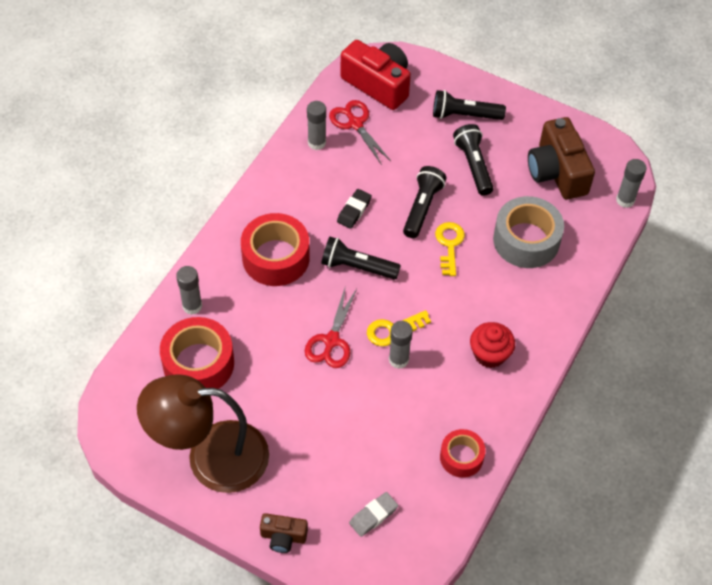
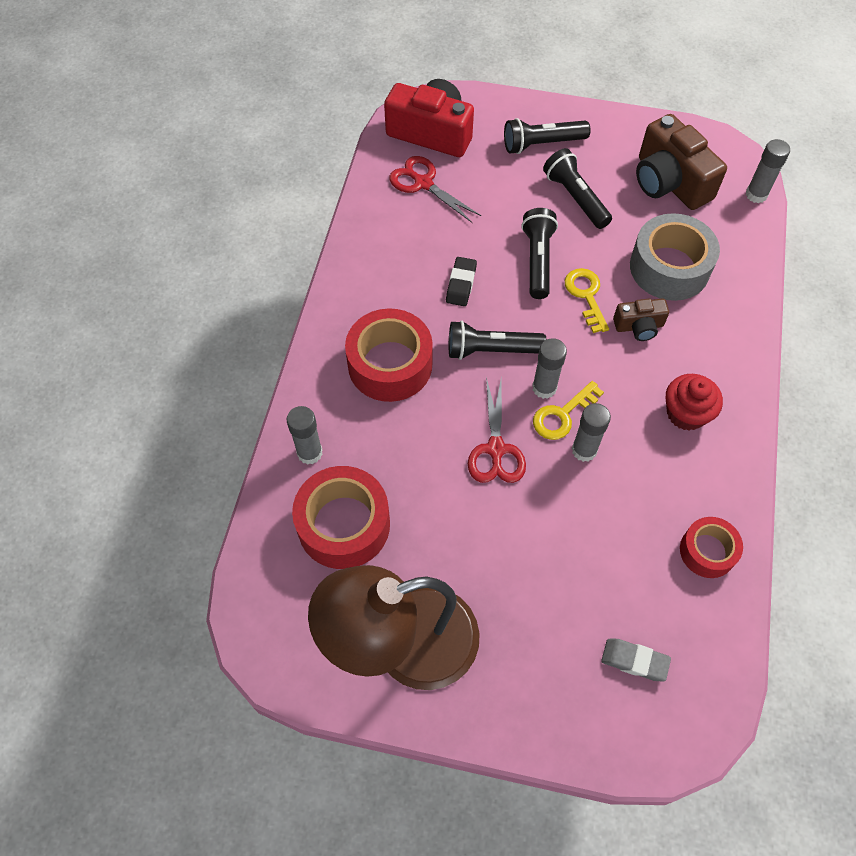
camera: 15 degrees left, 5 degrees up
brown camera [260,513,308,553] -> brown camera moved to [613,298,669,341]
grey glue stick [307,101,326,150] -> grey glue stick moved to [532,338,567,399]
grey eraser [349,492,398,537] -> grey eraser turned 75 degrees clockwise [601,639,671,682]

